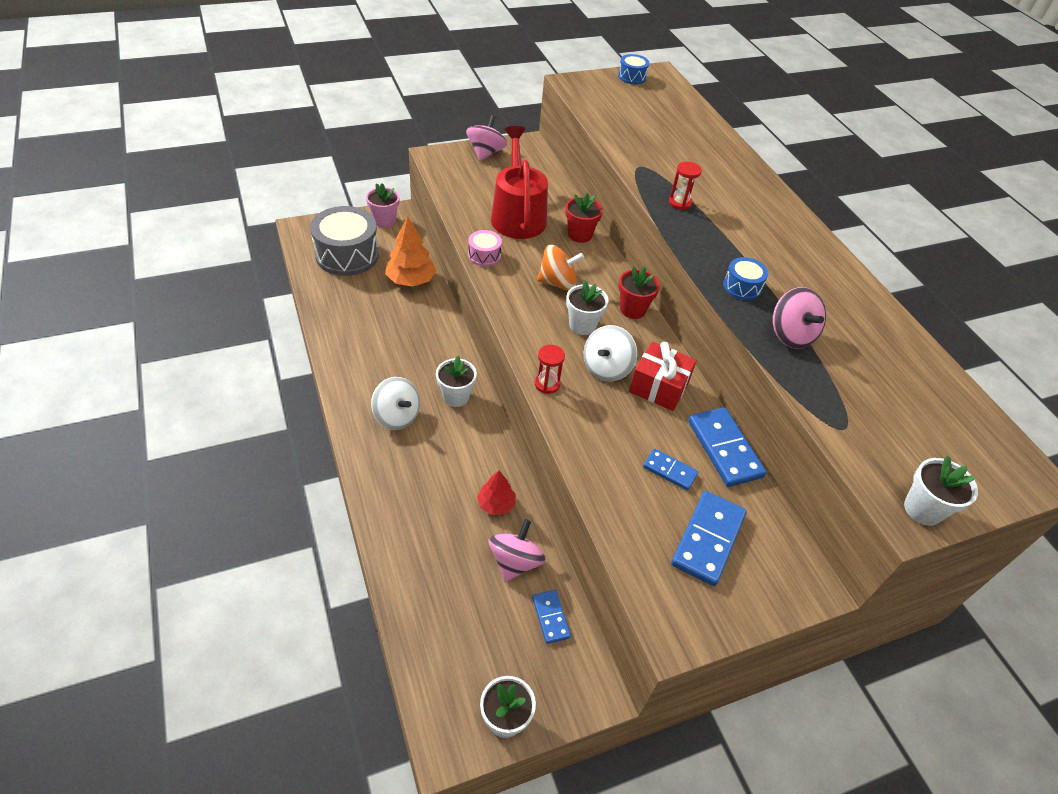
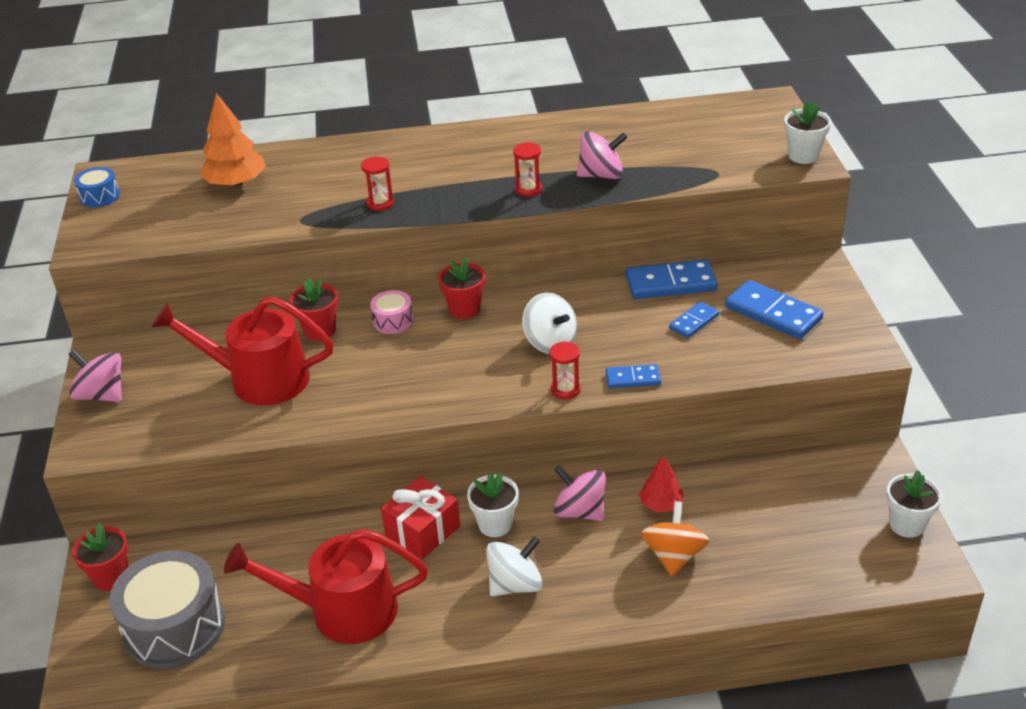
camera: 70 degrees left, 10 degrees down
pink flower pot [366,183,400,228] -> red flower pot [72,523,128,591]
orange tree [385,216,437,287] -> orange tree moved to [199,93,266,187]
pink drum [468,230,502,267] -> pink drum moved to [370,290,413,334]
pink spinning top [488,519,546,582] -> pink spinning top moved to [554,465,605,521]
blue domino [532,590,571,644] -> blue domino moved to [605,364,661,389]
orange spinning top [537,245,584,291] -> orange spinning top moved to [641,501,709,576]
white flower pot [566,280,609,335] -> none
red gift [629,342,697,411] -> red gift moved to [381,476,460,559]
blue drum [723,257,768,300] -> red hourglass [513,142,542,197]
none -> red watering can [224,529,428,644]

